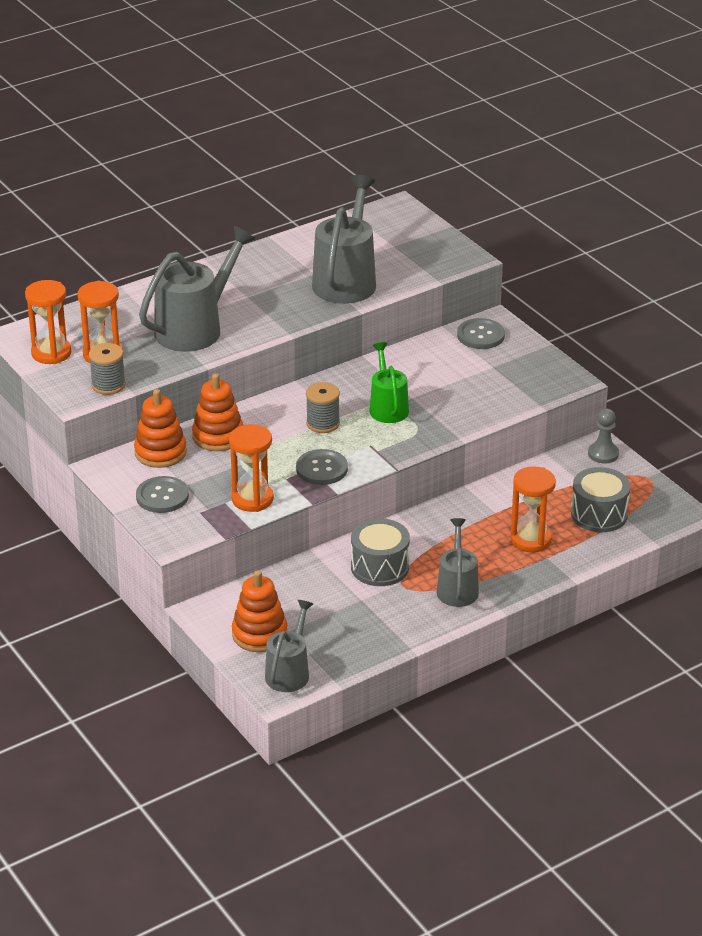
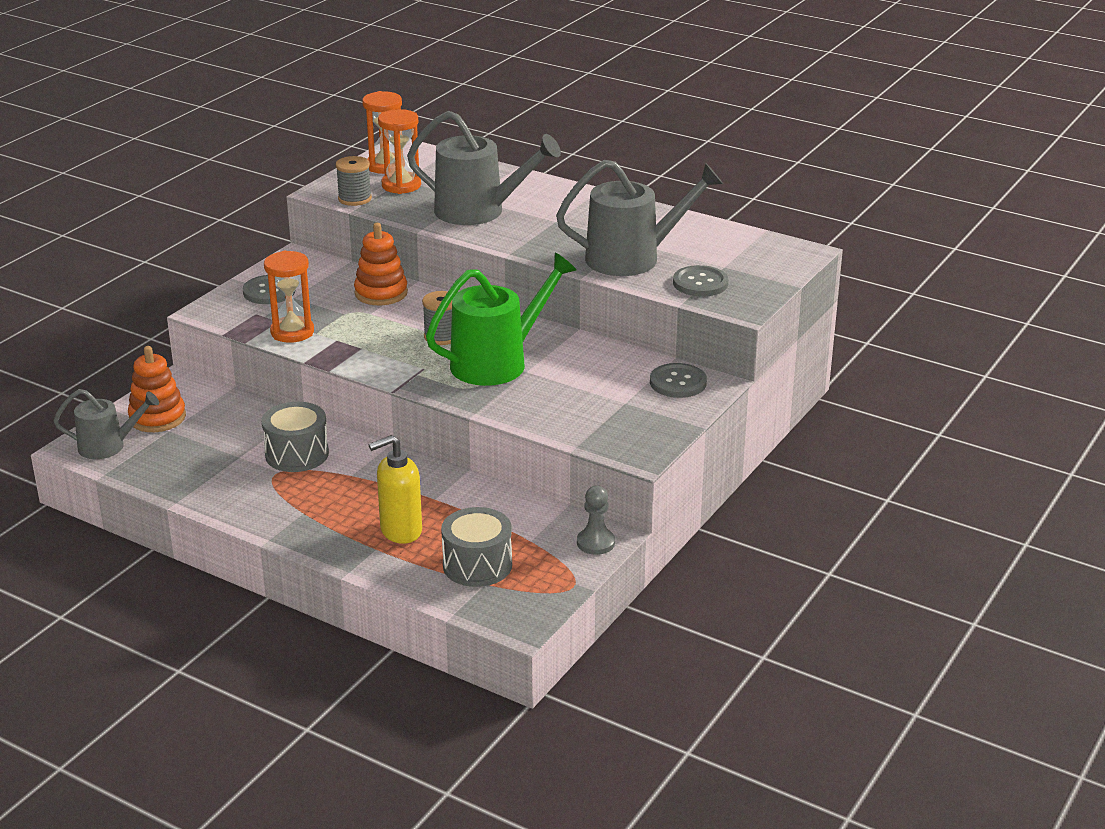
camera: 65 degrees right, 5 degrees down
orange stacking toy [134,389,187,468] -> none
grey button [296,449,348,485] -> grey button moved to [673,265,728,297]
green watering can [369,342,409,423] -> green watering can [426,252,577,386], size x1.69
grey watering can [436,518,479,607] -> none
orange hourglass [510,466,556,552] -> yellow soap dispenser [368,435,422,544]

